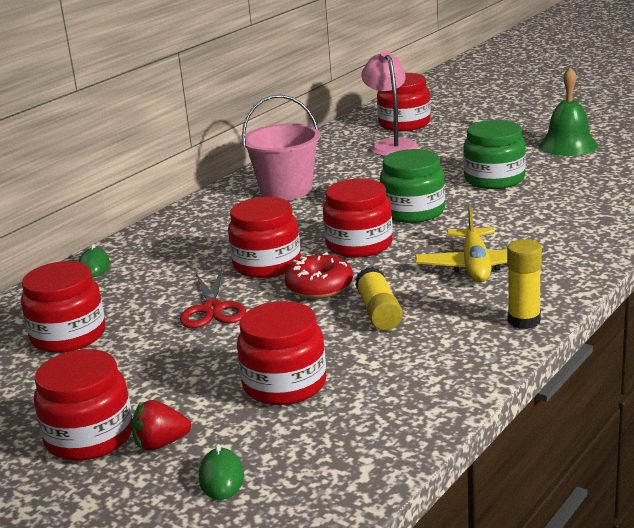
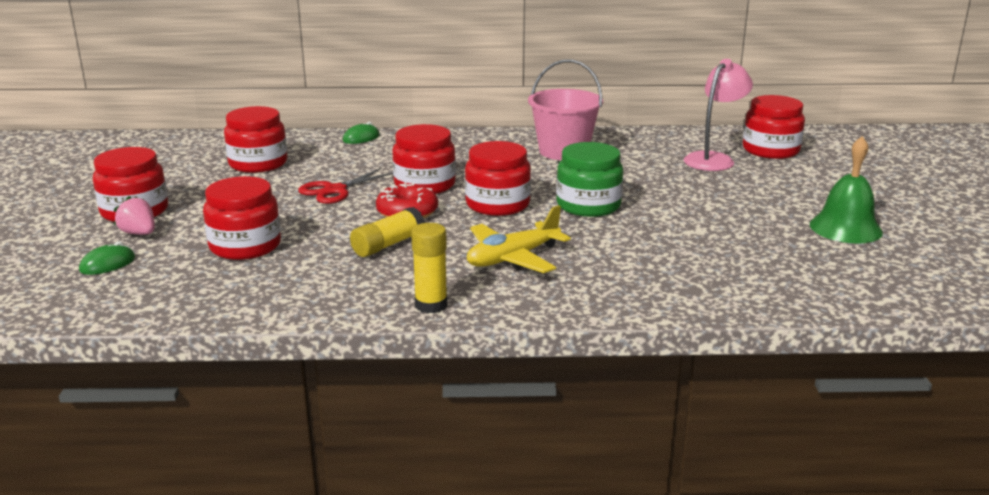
camera: 50 degrees right, 0 degrees up
red strawberry [132,400,191,450] -> pink strawberry [114,196,155,235]
green jar [463,120,526,189] -> none

